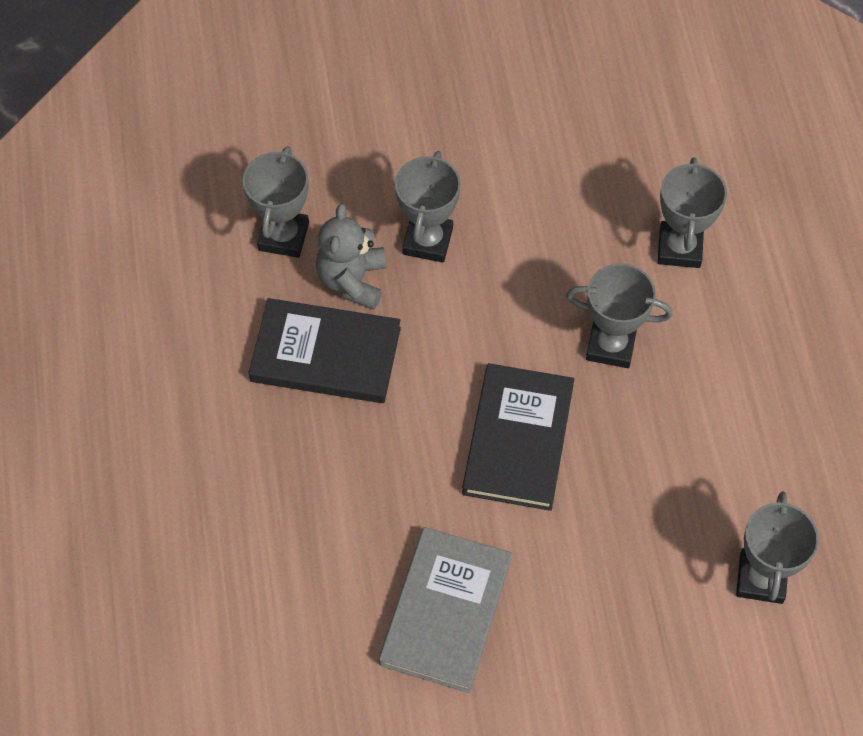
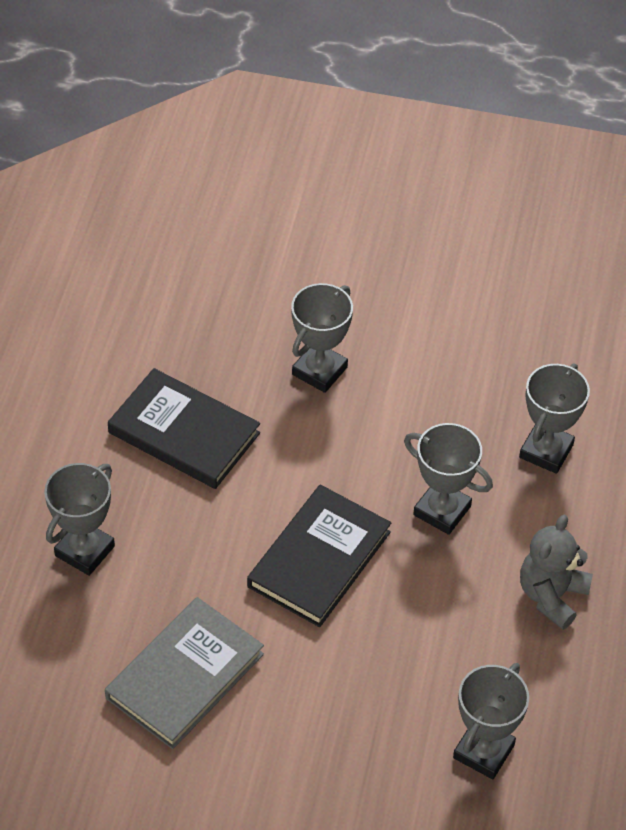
camera: 20 degrees right, 10 degrees down
grey trophy [243,146,309,258] -> grey trophy moved to [44,463,115,576]
grey teddy bear [316,204,386,309] -> grey teddy bear moved to [520,515,593,630]

